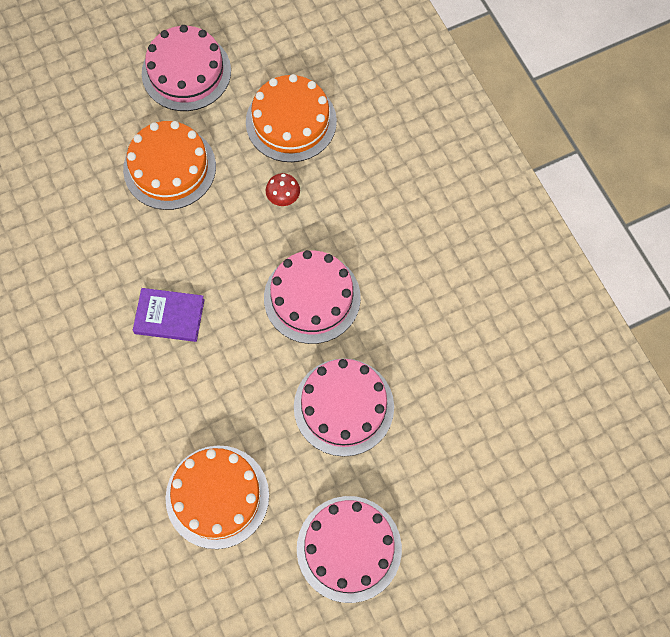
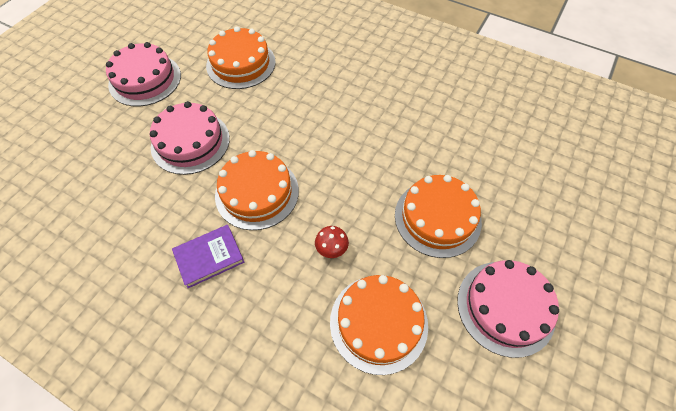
camera: 145 degrees right, 10 degrees down
purple book [133,288,205,342] -> purple book moved to [172,225,244,288]
pink cake [264,250,361,344] -> orange cake [215,150,299,230]

